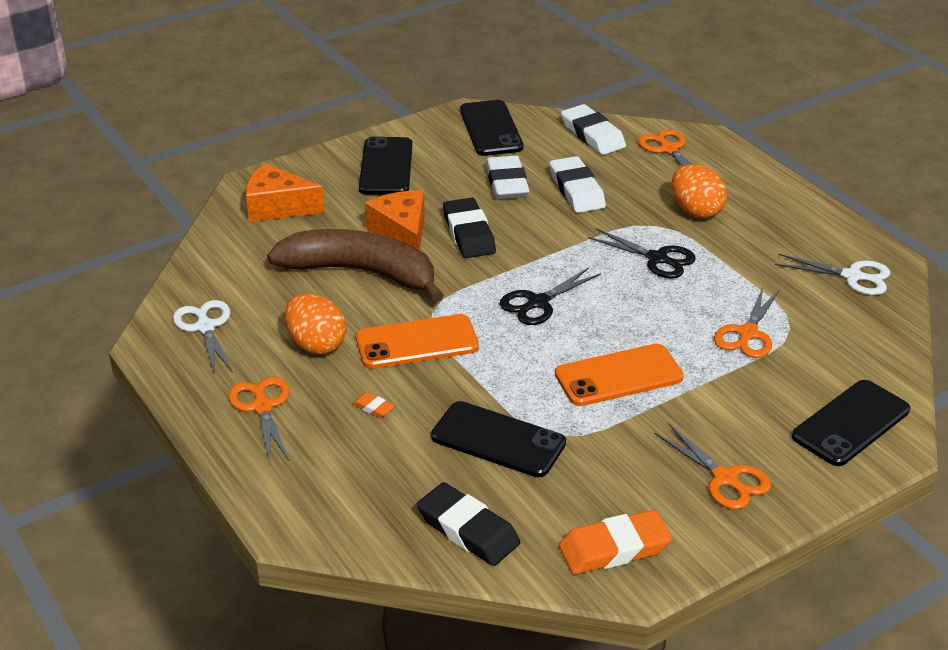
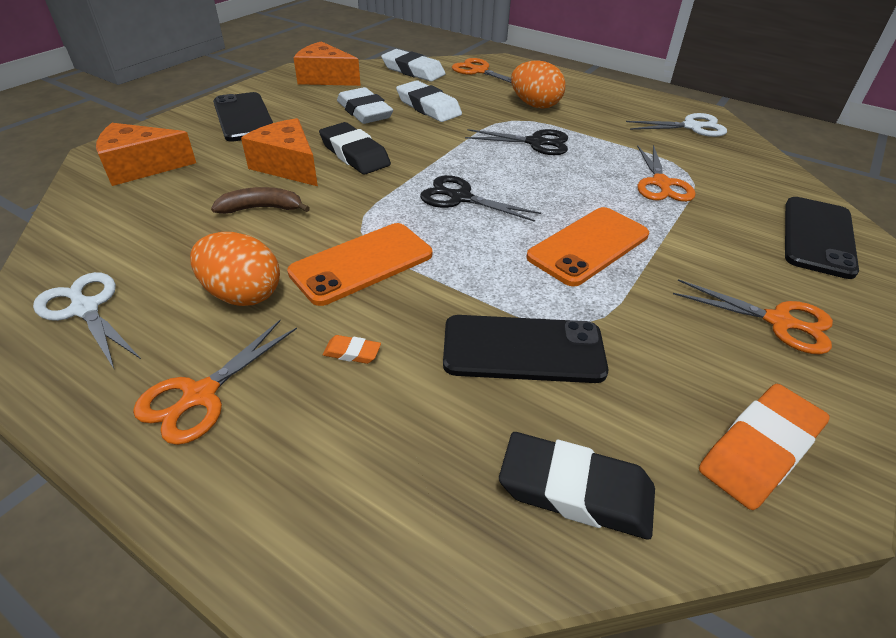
camera: 25 degrees left, 5 degrees up
orange scissors [228,377,289,463] -> orange scissors turned 105 degrees counterclockwise [133,320,297,445]
brown banana [267,229,444,302] -> brown banana [211,187,310,214], size x0.45
black phone [460,100,524,156] -> orange cheese [293,41,361,86]
black scissors [500,267,601,325] -> black scissors turned 90 degrees clockwise [420,175,541,222]

